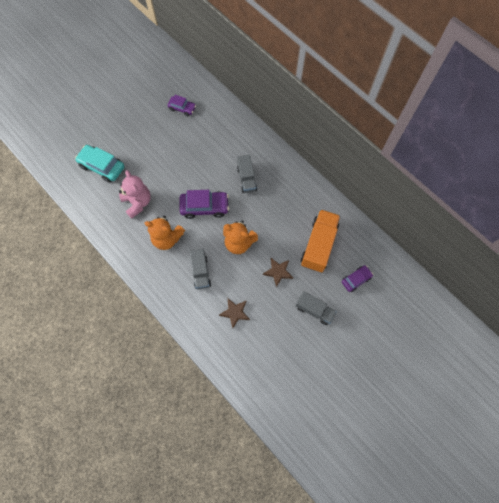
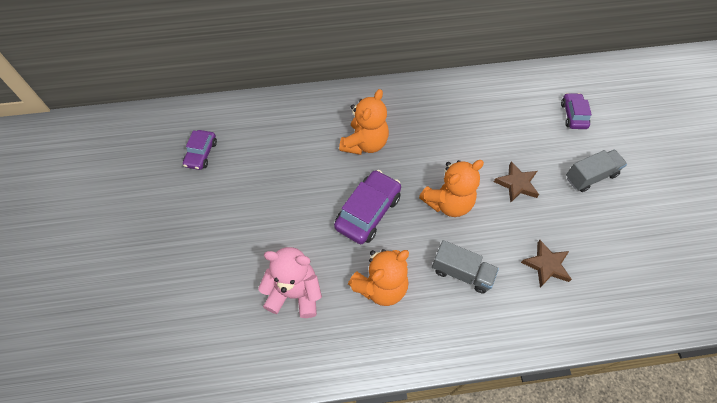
camera: 55 degrees left, 10 degrees down
turquoise car [75,145,124,183] -> none
purple car [168,95,196,116] -> purple car turned 135 degrees clockwise [183,130,217,170]
grey truck [237,155,257,193] -> orange teddy bear [339,89,389,155]
orange truck [301,209,340,272] -> none

